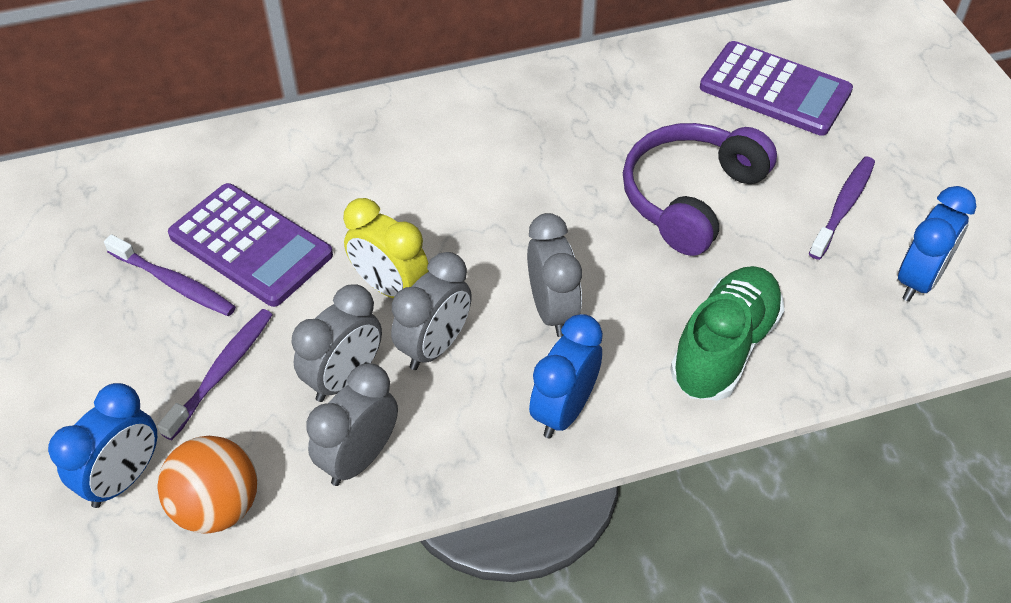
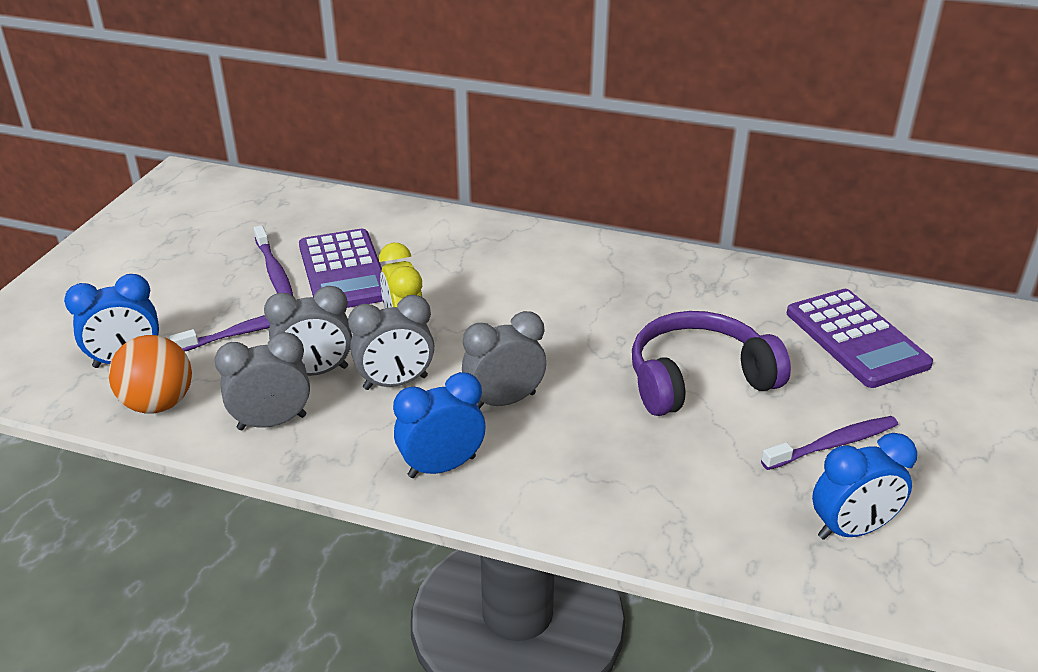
camera: 35 degrees right, 15 degrees down
grey clock [527,213,582,337] -> grey clock turned 135 degrees counterclockwise [462,311,546,409]
green shoe [670,266,785,401] -> none

